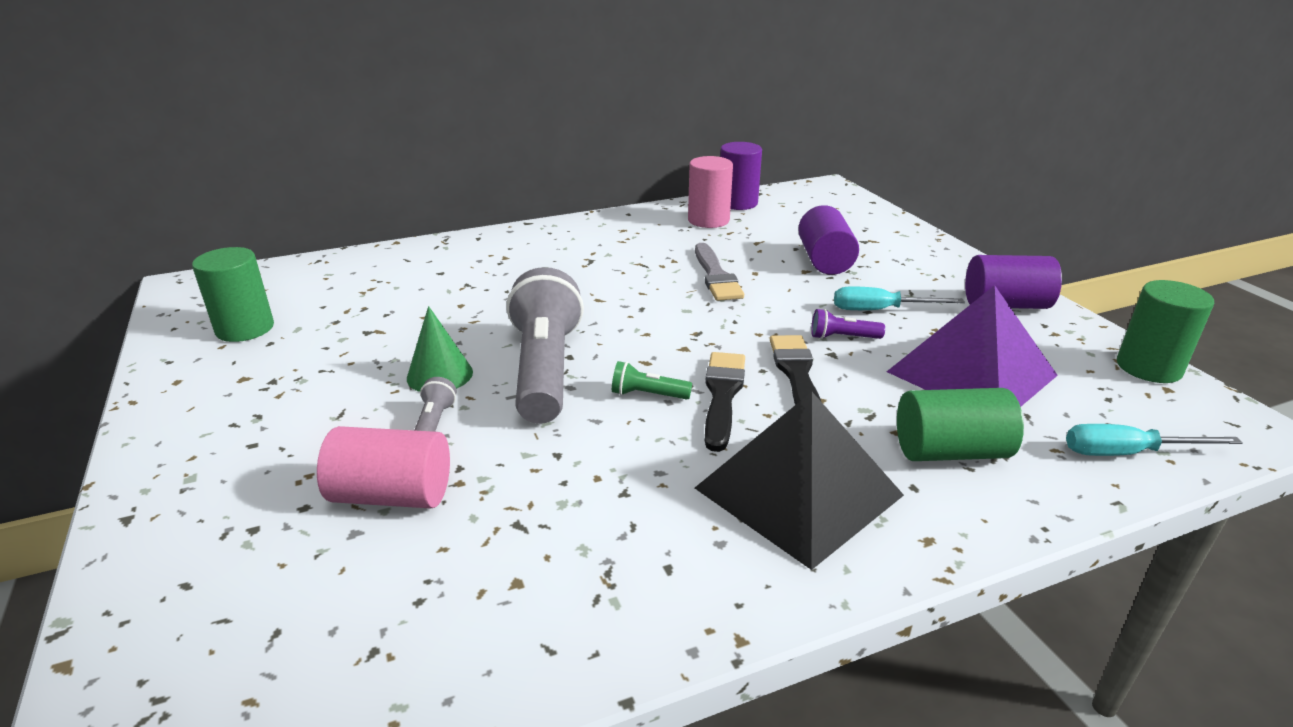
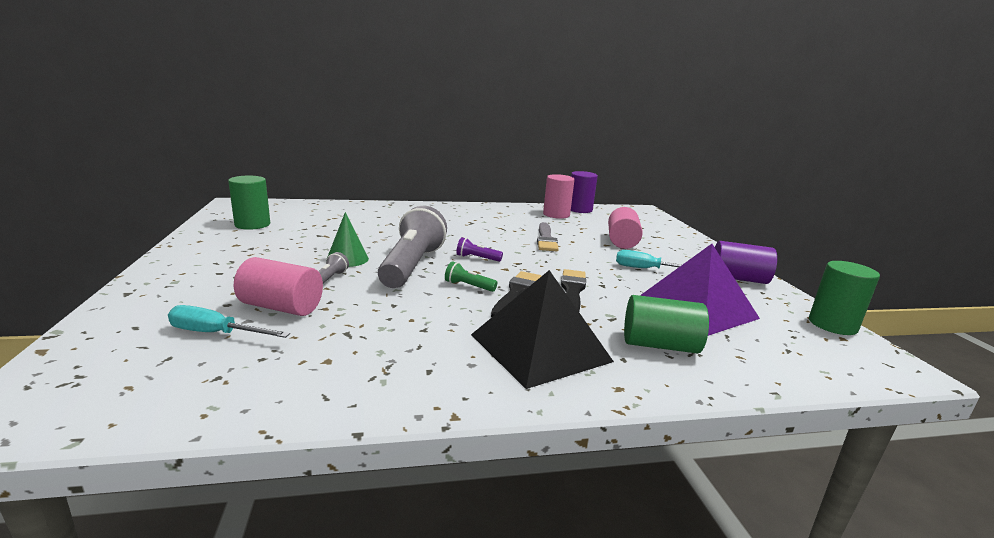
camera: 10 degrees right, 10 degrees down
purple cylinder [798,205,859,275] -> pink cylinder [608,207,643,249]
purple flashlight [811,309,885,339] -> purple flashlight moved to [456,237,503,262]
turquoise screwdriver [1066,424,1242,456] -> turquoise screwdriver moved to [168,305,290,338]

